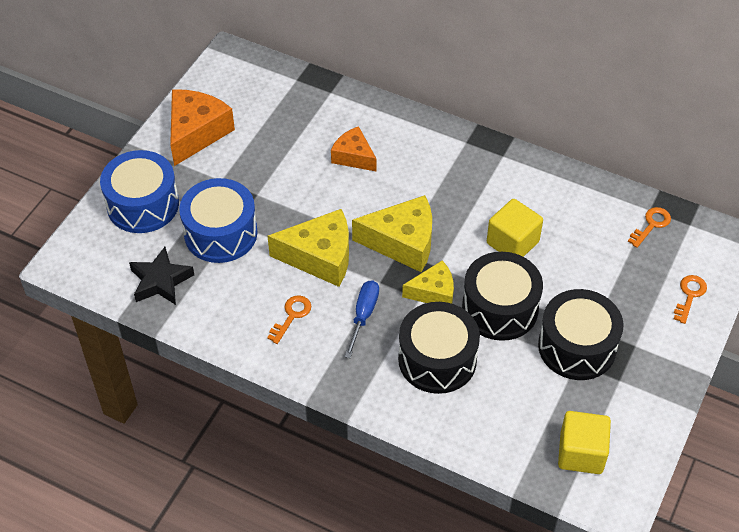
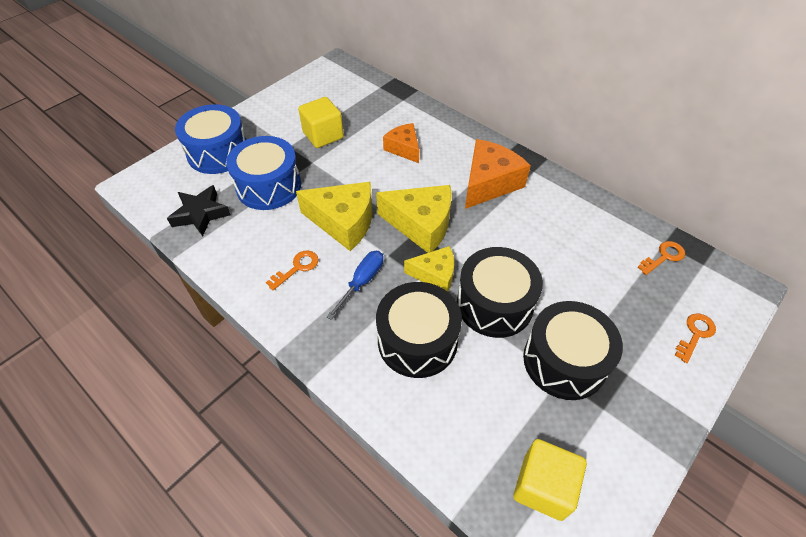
camera: 15 degrees right, 0 degrees up
orange cheese [170,89,235,166] -> orange cheese moved to [465,139,531,209]
yellow cube [487,199,543,257] -> yellow cube moved to [298,97,344,148]

